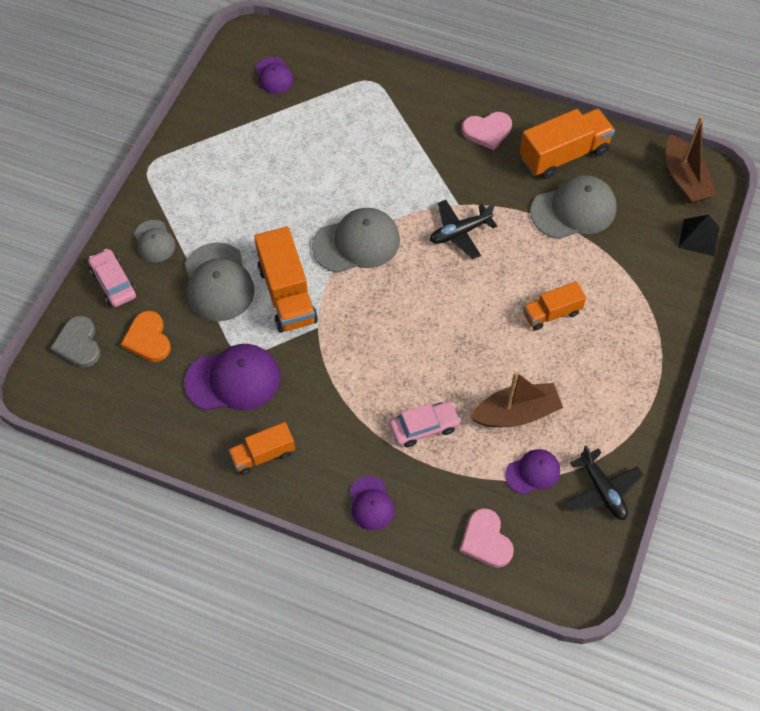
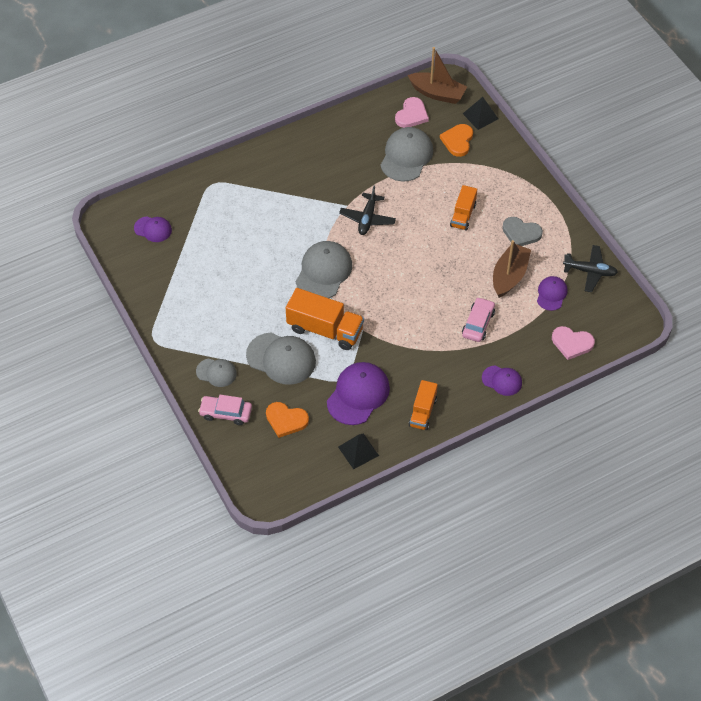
camera: 50 degrees left, 5 degrees down
grey heart [50,316,100,368] -> grey heart moved to [502,217,543,246]
pink heart [462,112,512,150] -> pink heart moved to [395,97,429,128]
orange truck [520,109,615,179] -> none
none -> black pyramid [338,433,379,469]
none -> orange heart [440,124,473,157]

